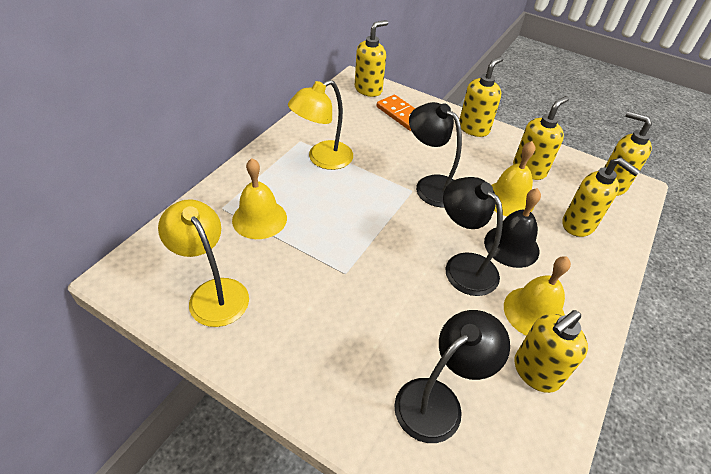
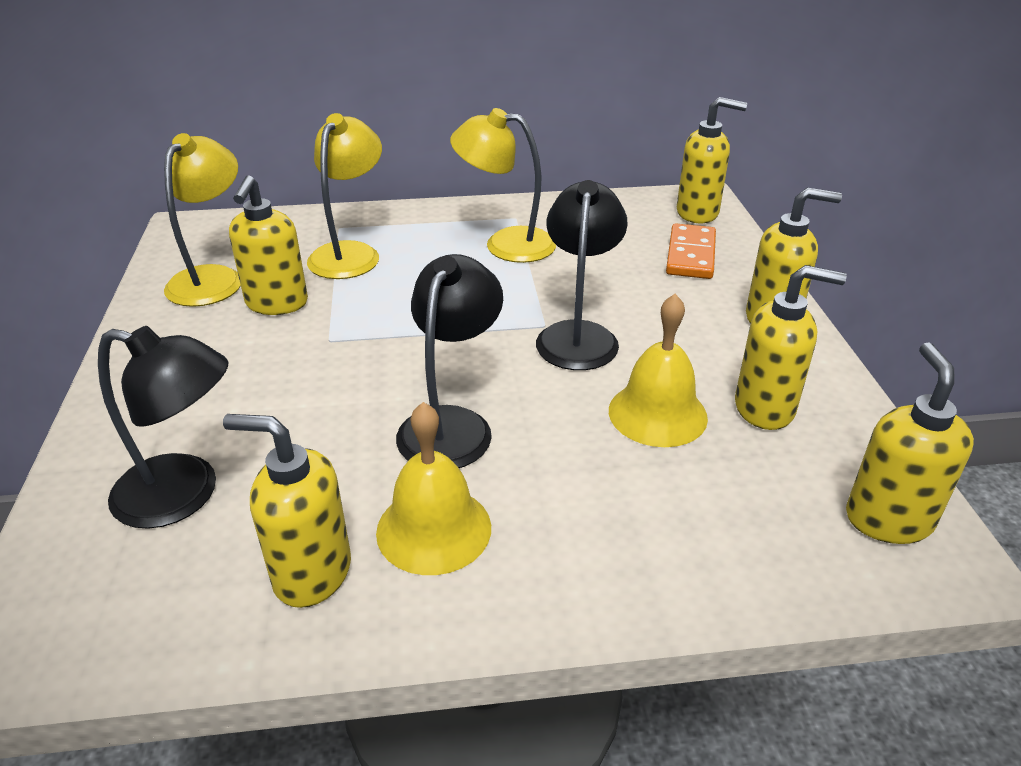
camera: 55 degrees right, 10 degrees down
yellow bell [232,158,287,239] -> yellow lamp [307,113,382,279]
black bell [484,188,541,268] -> none
yellow soap dispenser [563,158,640,237] -> yellow soap dispenser moved to [229,175,308,315]

